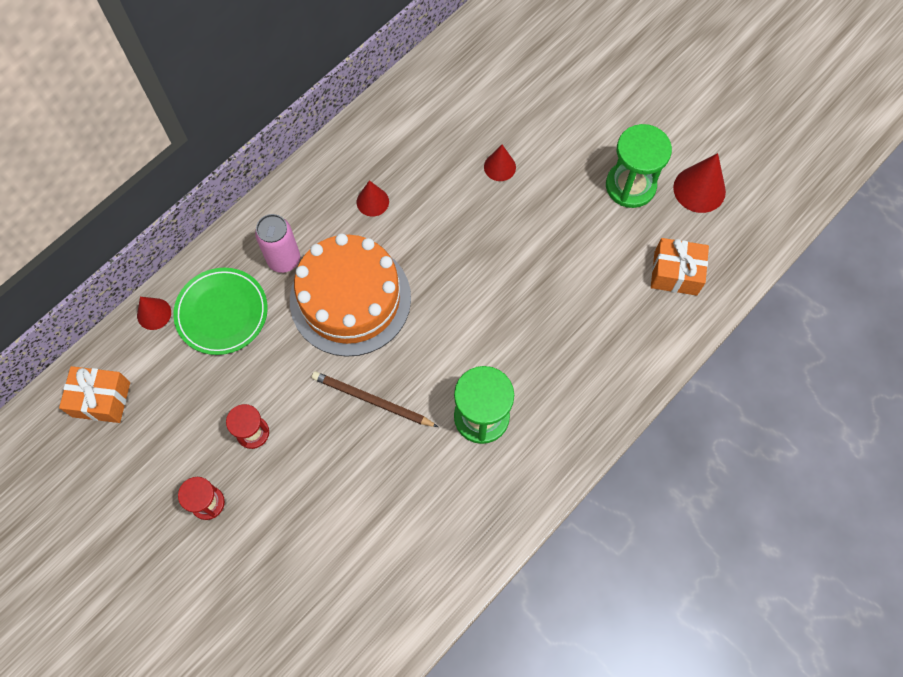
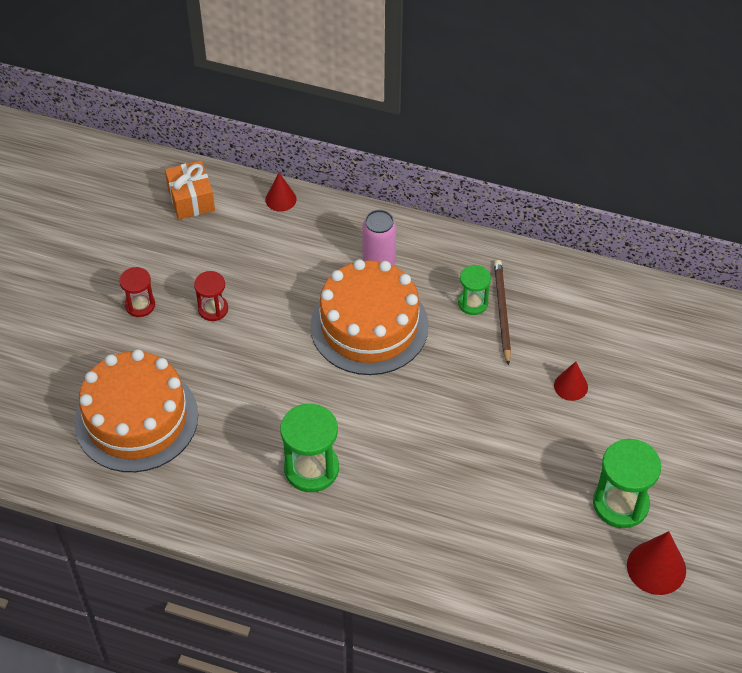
camera: 65 degrees right, 15 degrees down
green plate [173,268,268,355] -> none
brown pencil [312,371,438,427] -> brown pencil moved to [494,260,511,366]
red cone [357,180,389,217] -> green hourglass [458,265,491,315]
orange gift [651,238,709,296] -> none
none -> orange cake [74,349,198,472]

